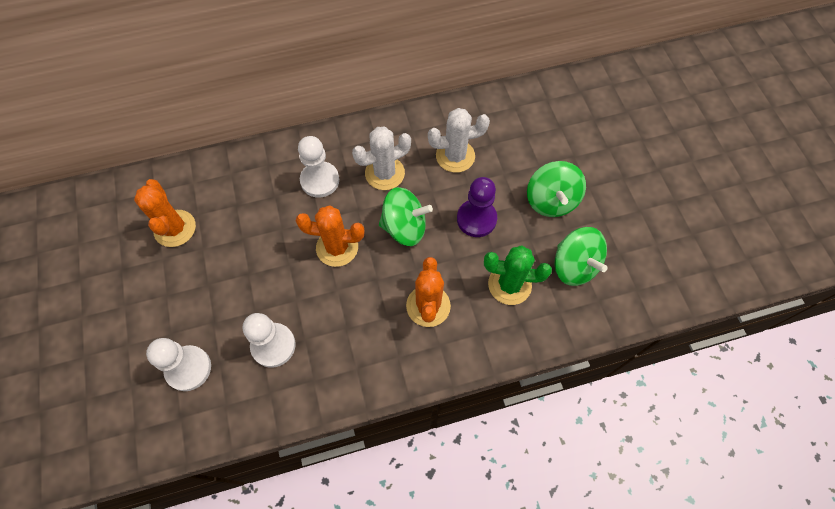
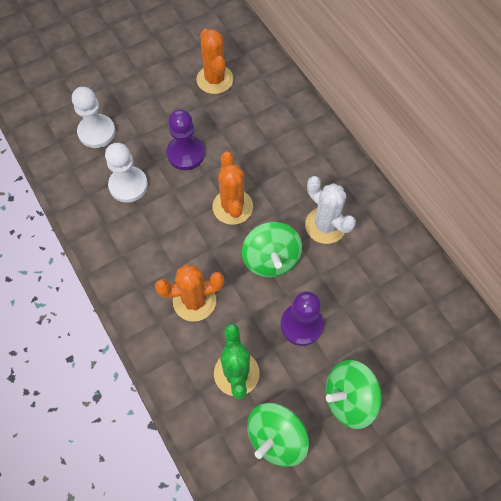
camera: 75 degrees right, 0 degrees up
orange cactus [134,179,196,247] -> orange cactus turned 75 degrees counterclockwise [197,29,233,94]
white pawn [298,136,339,198] -> none
white cactus [428,108,490,173] -> none
none -> purple pawn [167,109,205,170]

